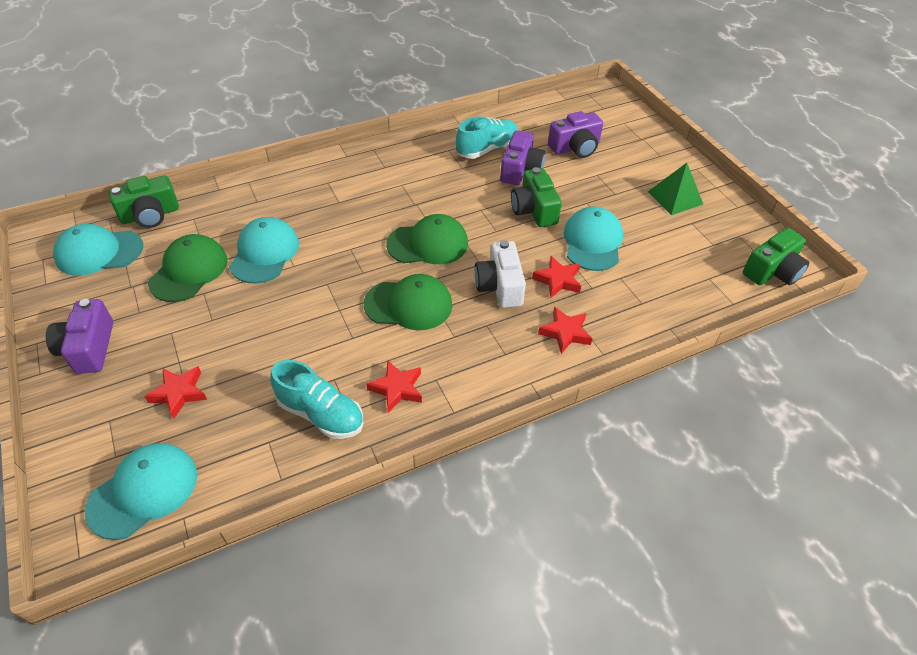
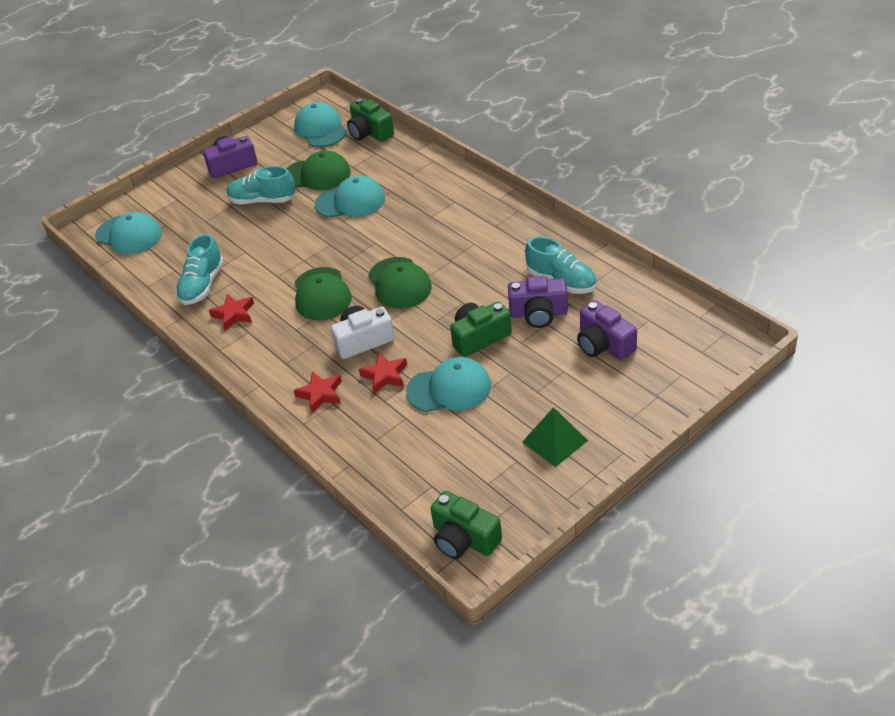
camera: 80 degrees right, 5 degrees down
red star [144,366,207,418] -> none
none -> turquoise shoe [227,166,295,204]

